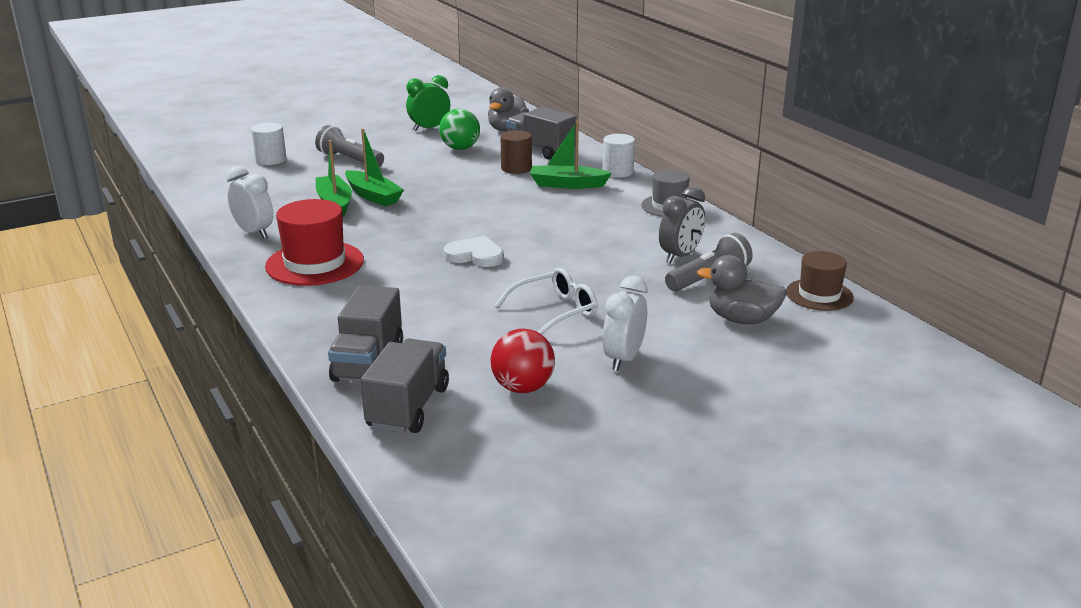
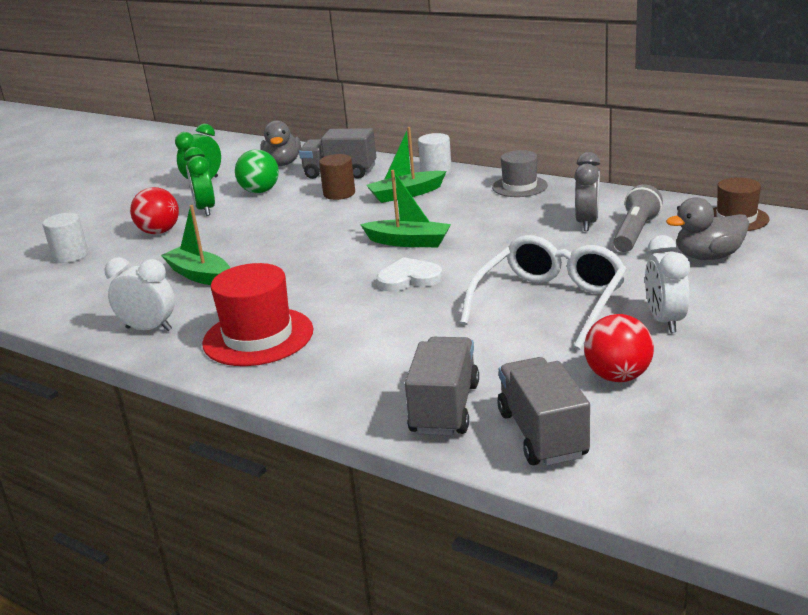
camera: 25 degrees left, 0 degrees up
grey flashlight [315,125,384,167] -> red ball [130,187,179,234]
grey truck [328,285,403,382] -> grey truck turned 150 degrees counterclockwise [405,337,479,436]
green boat [345,129,404,206] -> green boat moved to [360,170,451,247]
white glasses [495,268,598,335] -> white glasses [460,235,627,350], size x1.54
none -> green clock [184,147,215,216]

